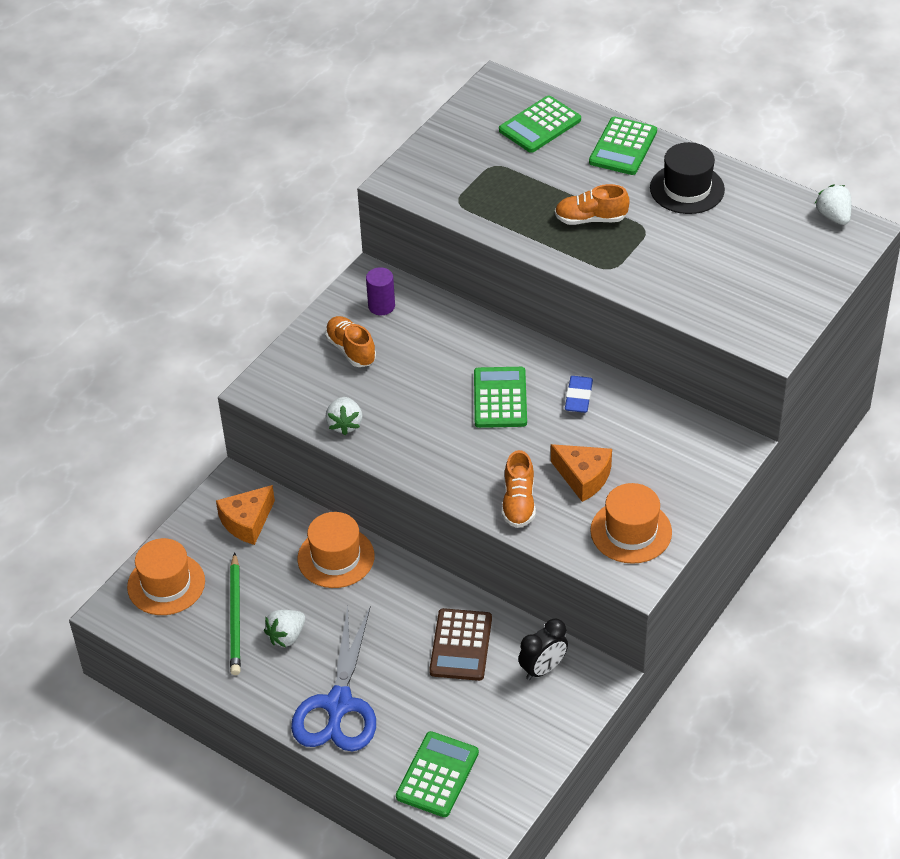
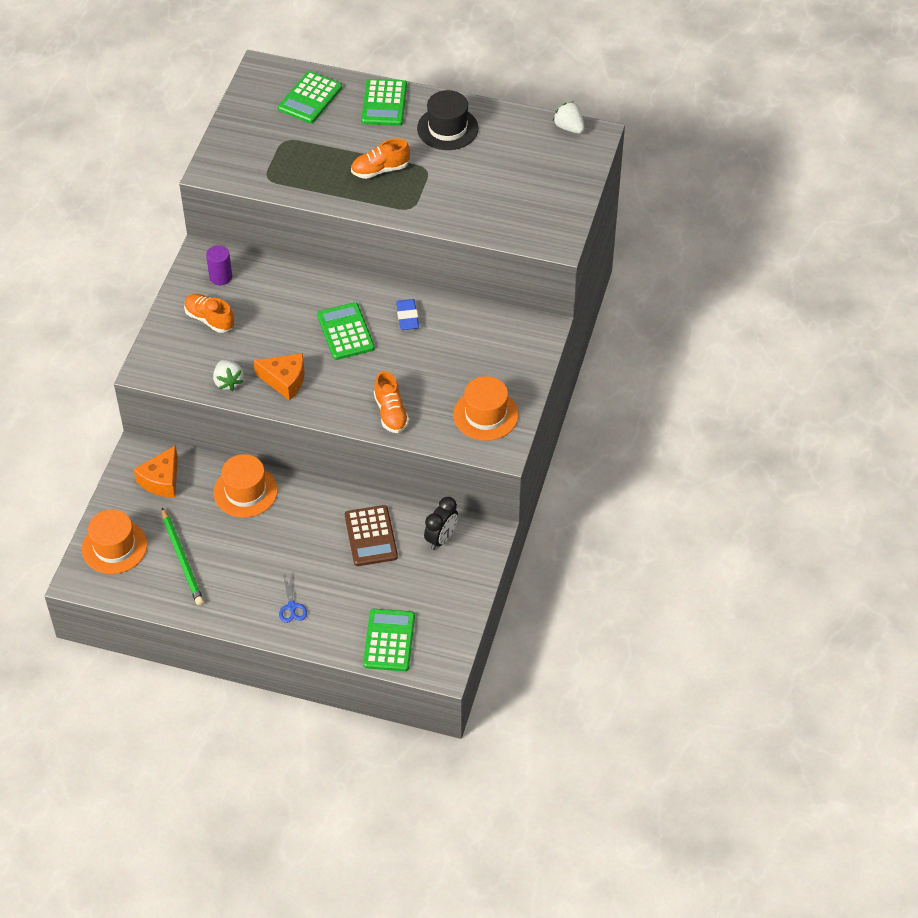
camera: 20 degrees left, 5 degrees up
white strawberry [264,610,305,647] -> none
blue scissors [291,607,376,751] -> blue scissors [279,575,307,623], size x0.41
orange cheese [551,444,612,502] -> orange cheese moved to [253,353,305,401]

